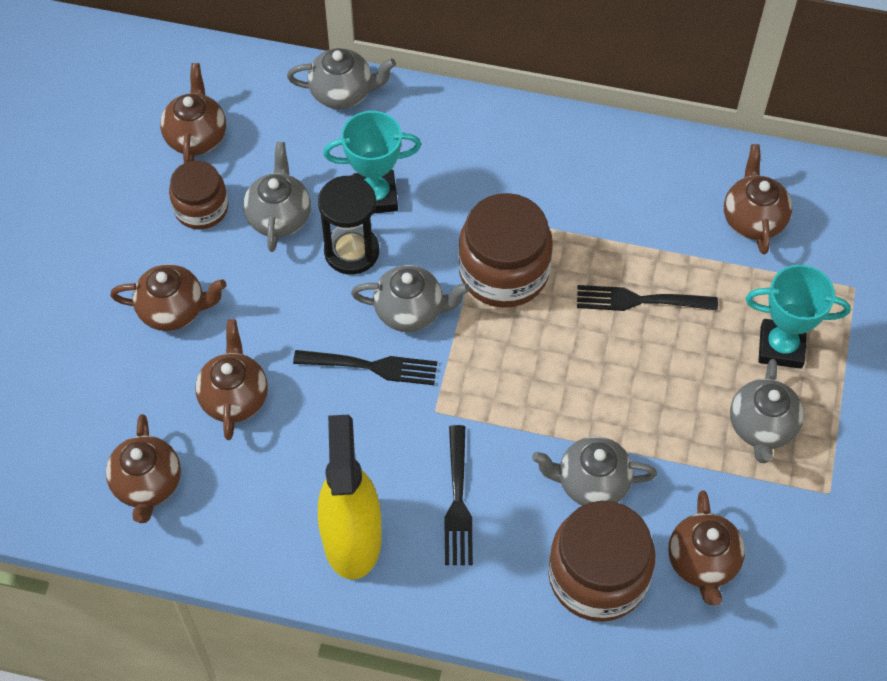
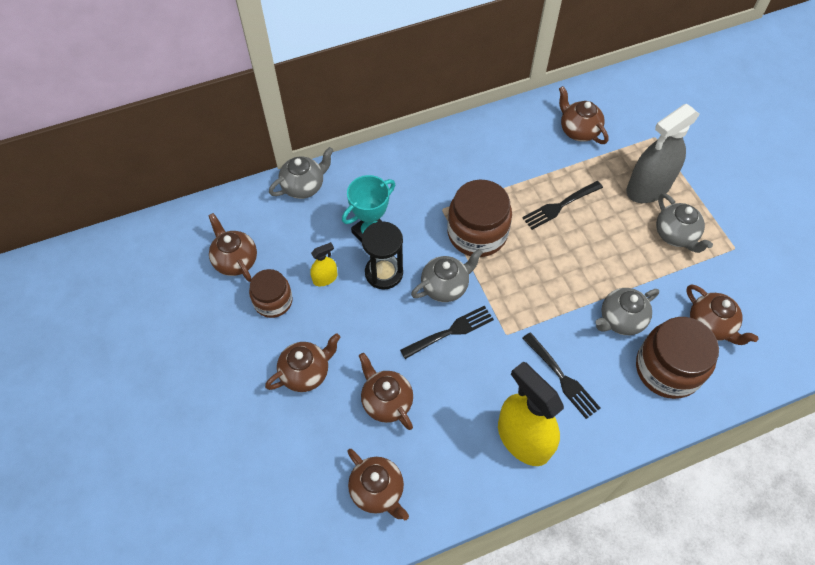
camera: 35 degrees left, 0 degrees up
grey teapot [243,142,311,252] -> yellow spray bottle [310,242,337,286]
turquoise trophy [746,265,851,369] -> grey spray bottle [626,104,700,203]

